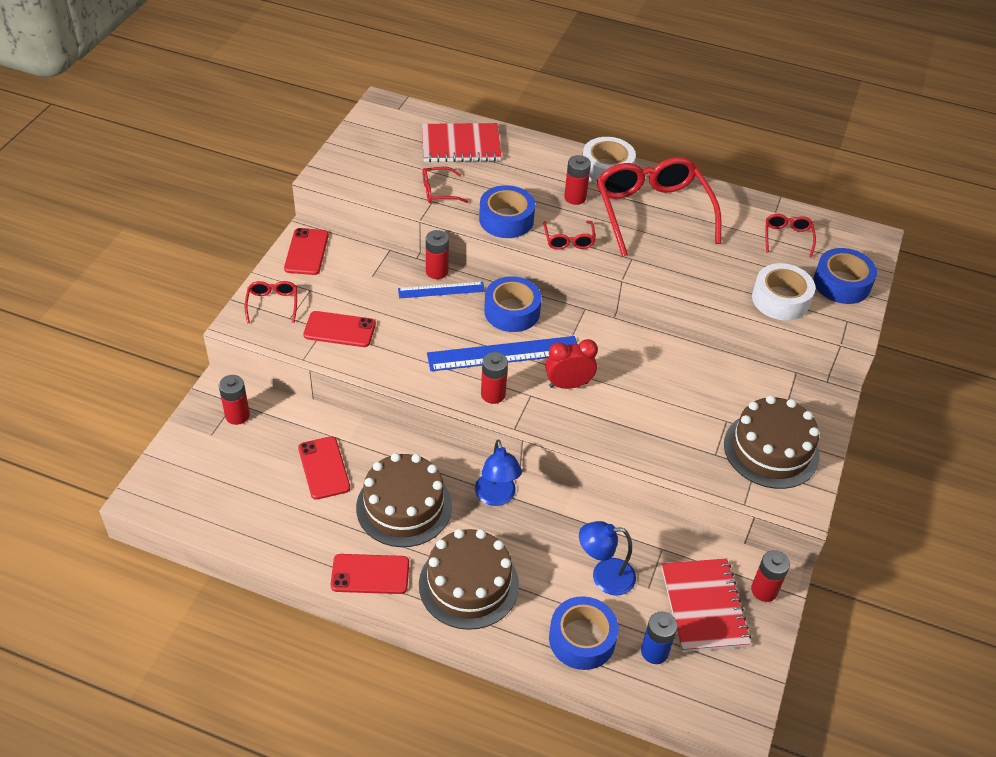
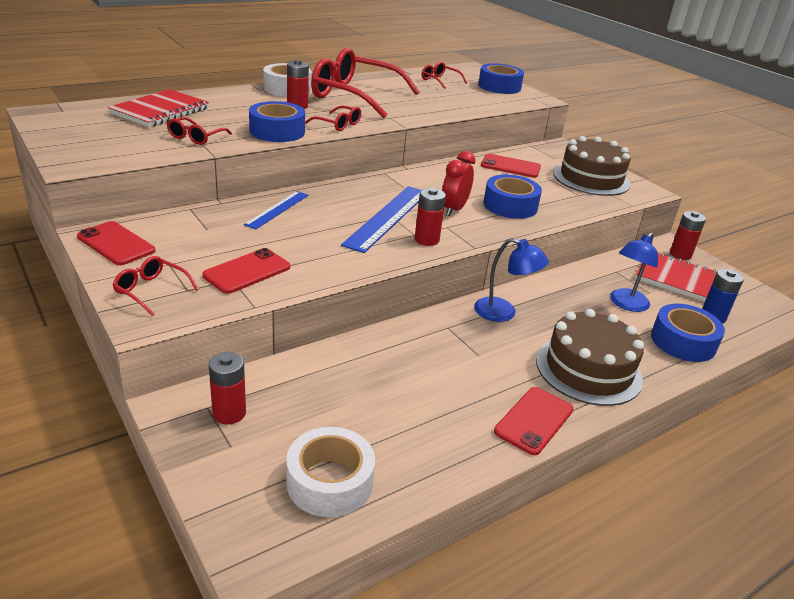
camera: 55 degrees left, 15 degrees down
red phone [298,436,350,500] -> red phone moved to [481,154,541,178]
brown cake [356,453,452,547] -> none
red battery [426,230,449,279] -> none
blue tape [484,276,542,332] -> blue tape moved to [483,175,542,219]
white tape [752,263,815,320] -> white tape moved to [286,427,375,517]

